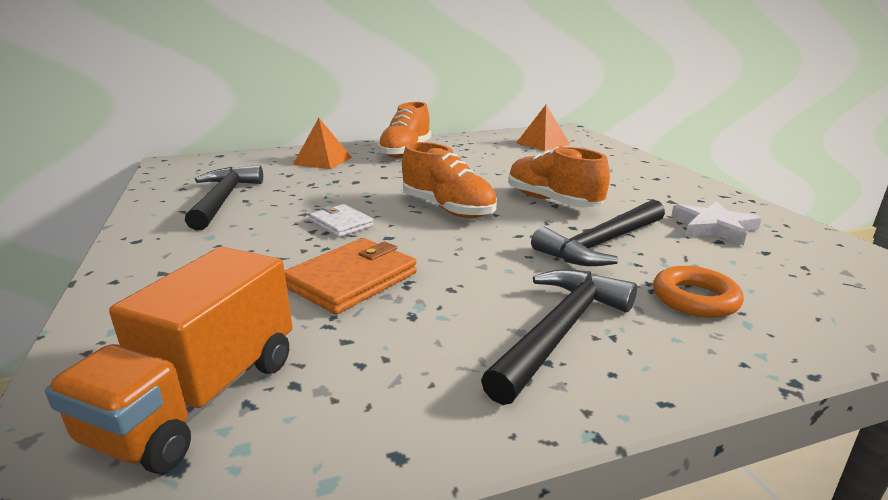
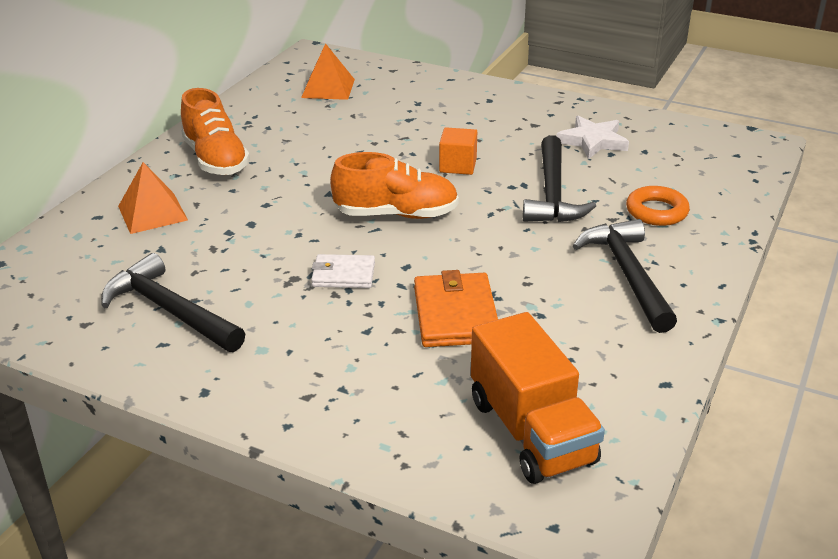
camera: 45 degrees left, 10 degrees up
orange shoe [508,147,610,208] -> orange cube [439,127,477,175]

